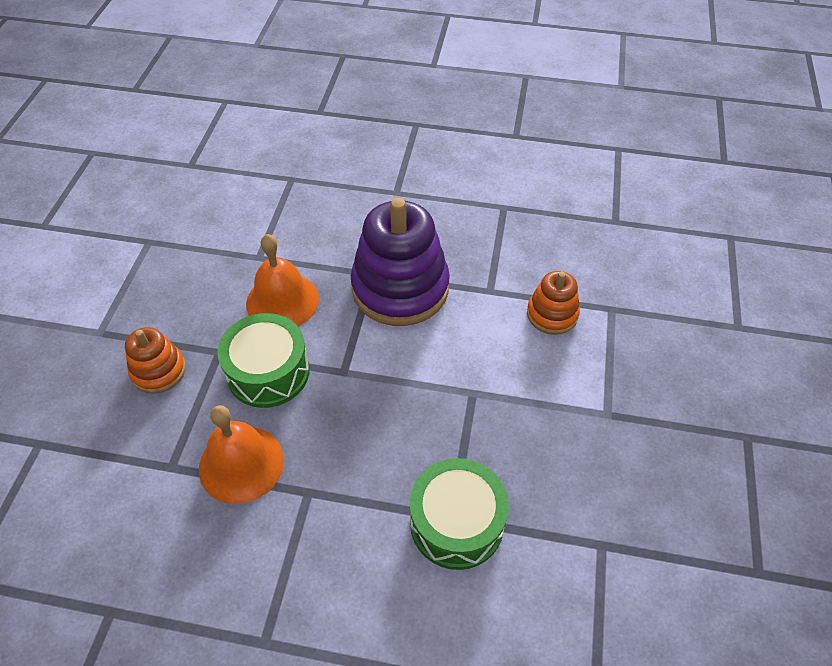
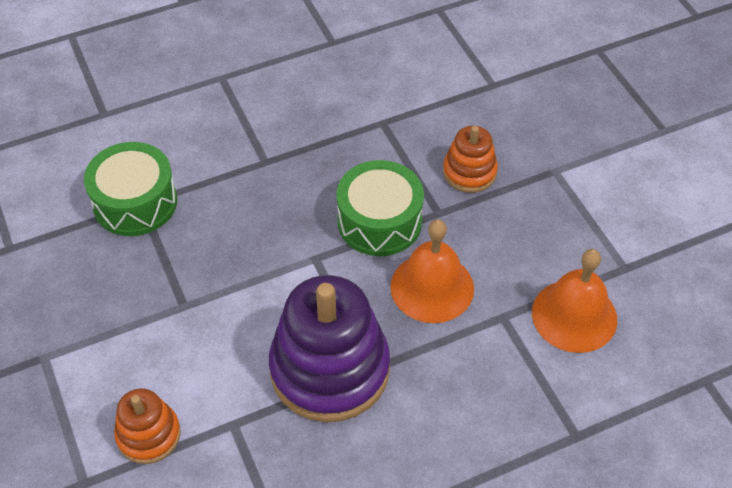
camera: 145 degrees right, 0 degrees up
orange bell [199,405,284,504] -> orange bell moved to [532,249,617,353]

